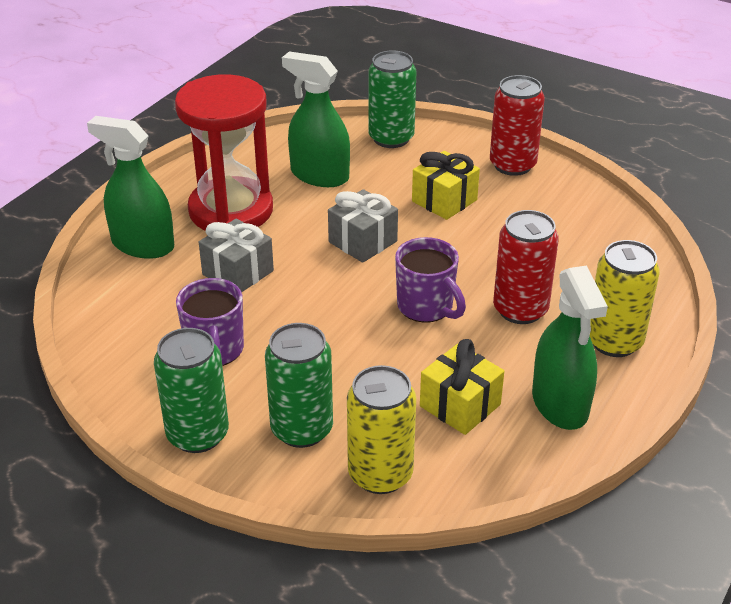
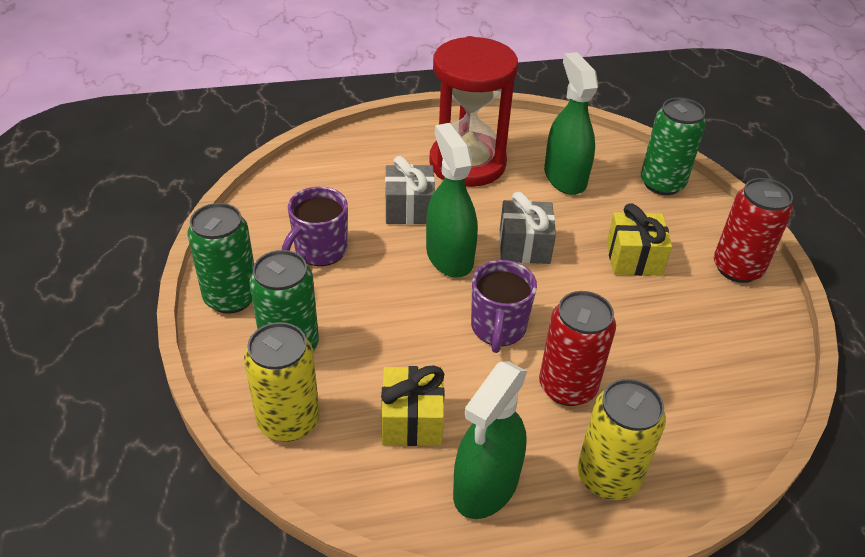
camera: 45 degrees right, 5 degrees up
green spray bottle [87,116,174,259] -> green spray bottle moved to [426,123,478,278]

